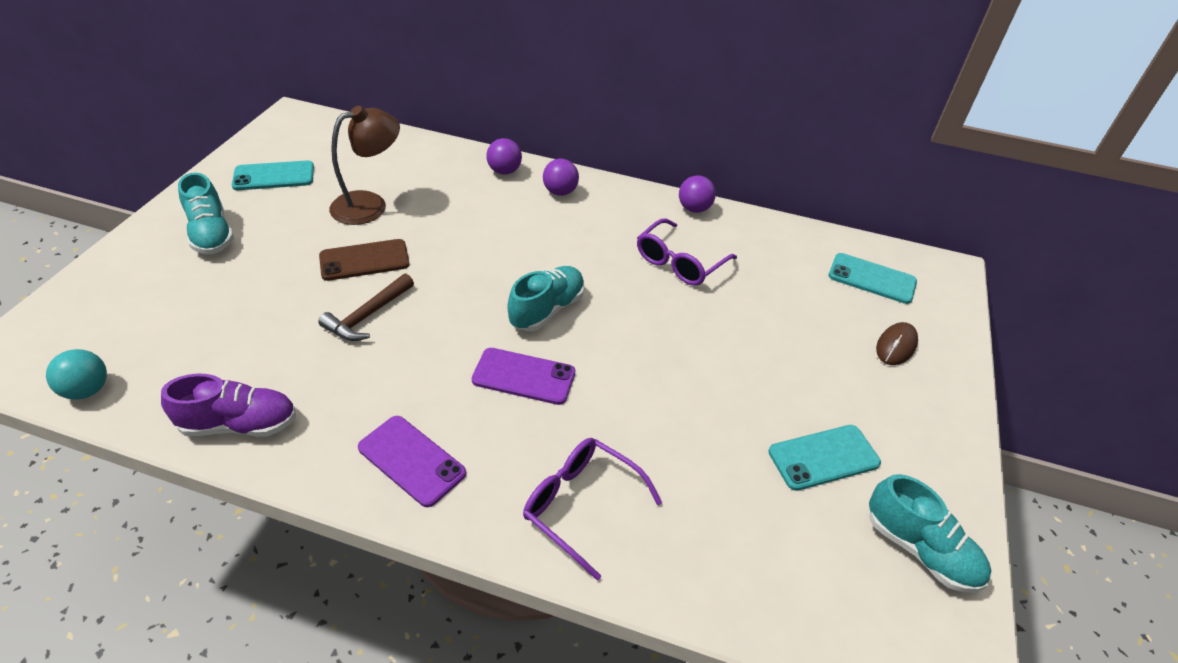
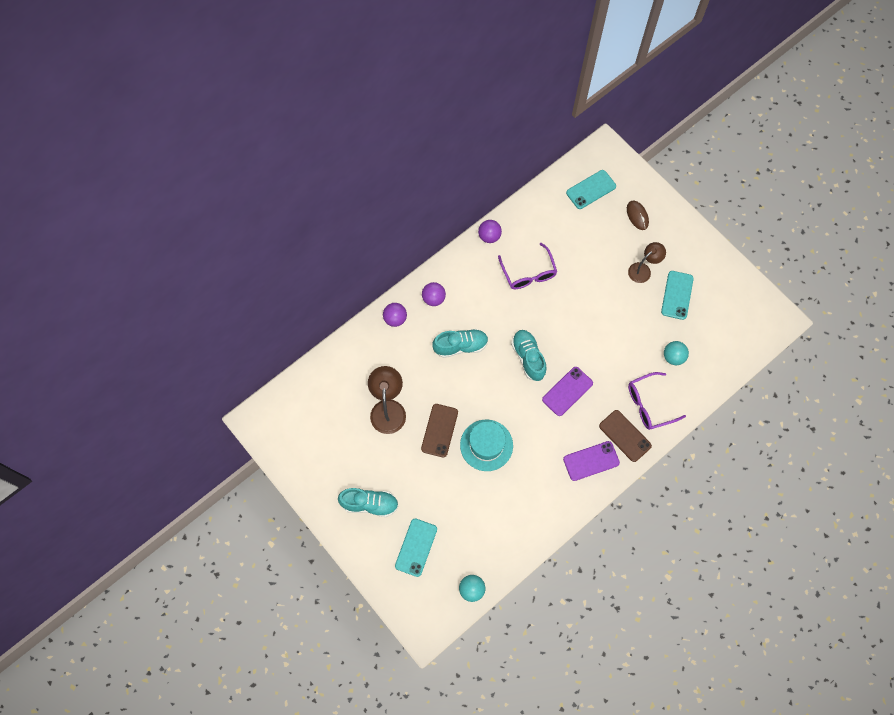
camera: 55 degrees left, 25 degrees up
purple shoe [161,374,296,437] -> none
turquoise phone [232,160,314,190] -> turquoise phone moved to [395,519,437,577]
brown hammer [318,274,414,341] -> turquoise hat [460,420,513,471]
turquoise shoe [869,474,991,593] -> turquoise shoe moved to [432,329,488,358]
none -> brown phone [599,410,652,462]
none -> brown lamp [628,242,666,283]
none -> turquoise ball [664,341,689,365]

